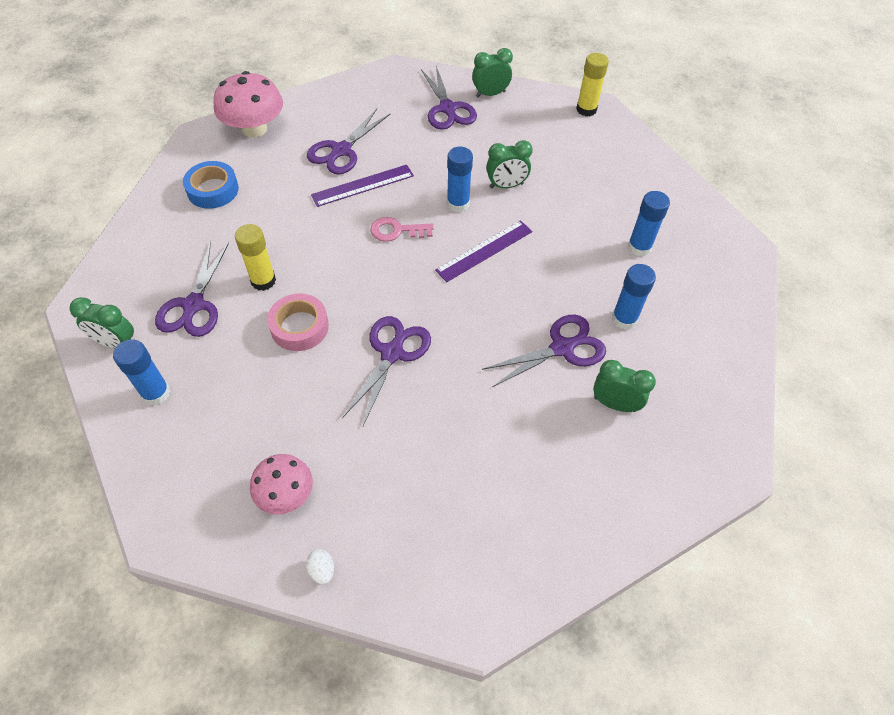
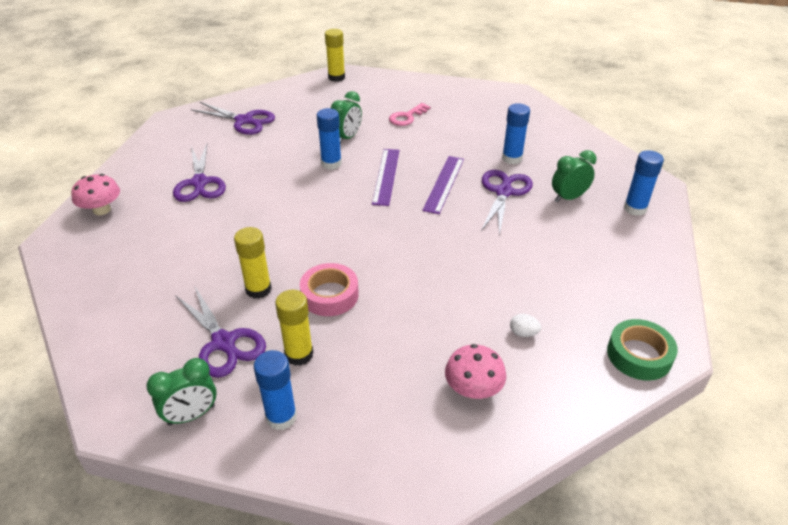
camera: 45 degrees left, 15 degrees down
blue tape [183,161,239,209] -> none
pink mushroom [213,71,283,138] -> pink mushroom [71,174,120,215], size x0.64
white egg [306,549,334,585] -> white egg moved to [510,314,541,337]
purple ruler [311,165,414,207] -> purple ruler moved to [422,156,464,214]
purple scissors [342,316,431,426] -> none
pink key [370,217,434,242] -> pink key moved to [389,103,430,126]
green clock [472,48,513,97] -> none
blue glue stick [628,191,670,256] -> blue glue stick moved to [624,150,664,216]
none -> yellow glue stick [275,290,313,366]
none -> green tape [607,319,678,381]

